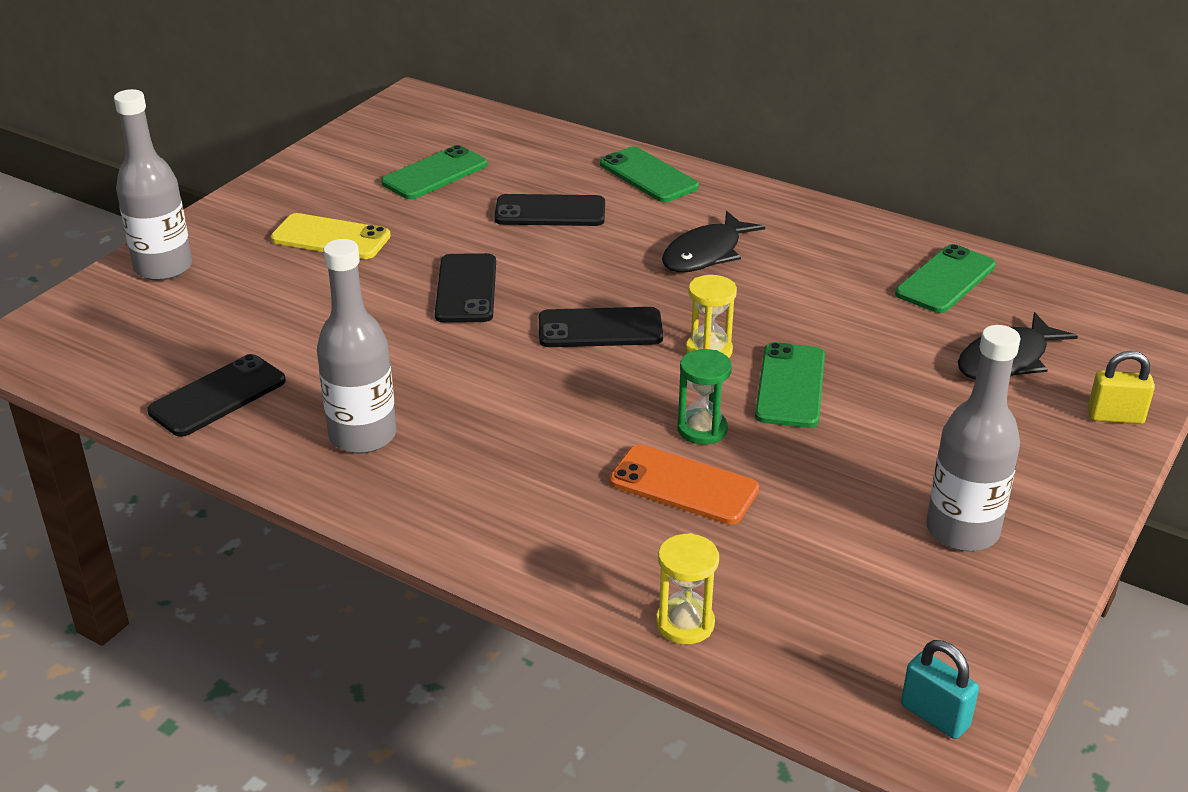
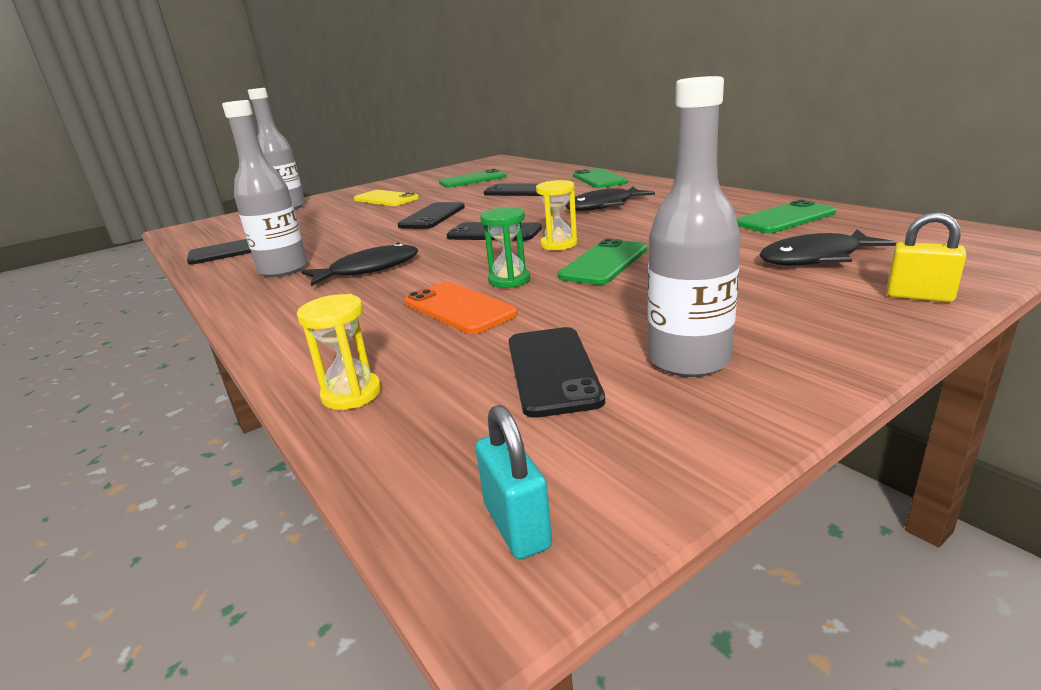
camera: 25 degrees right, 10 degrees down
none -> black fish [301,243,418,286]
none -> black phone [509,327,605,418]

